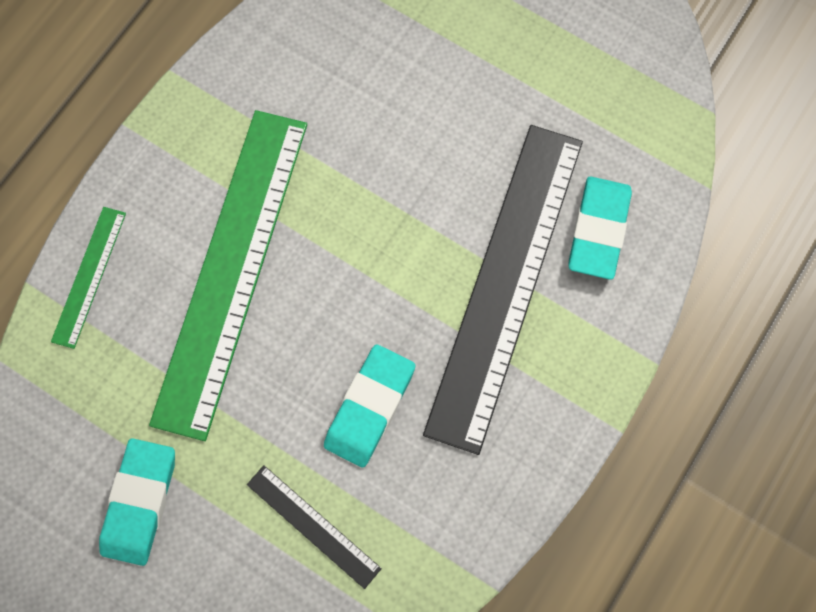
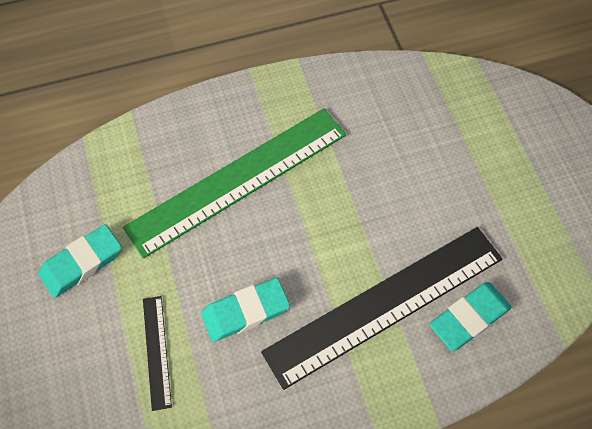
camera: 40 degrees right, 10 degrees down
green ruler [51,207,126,349] -> none

